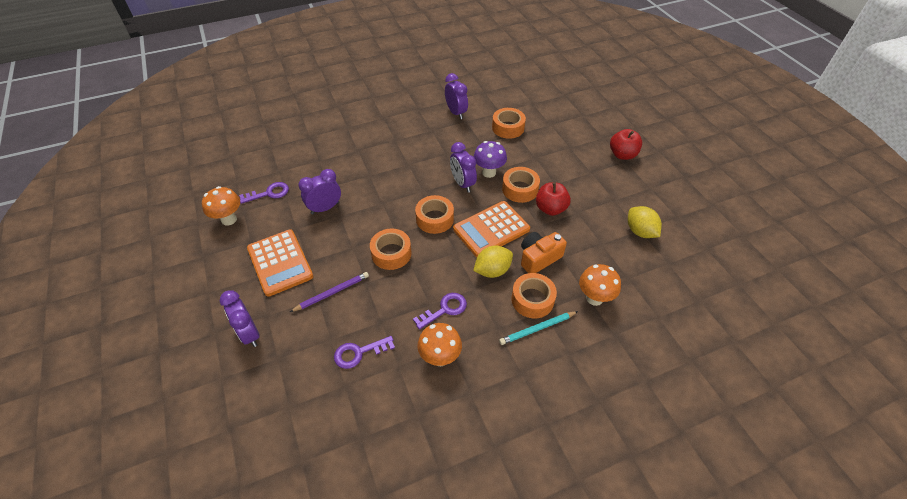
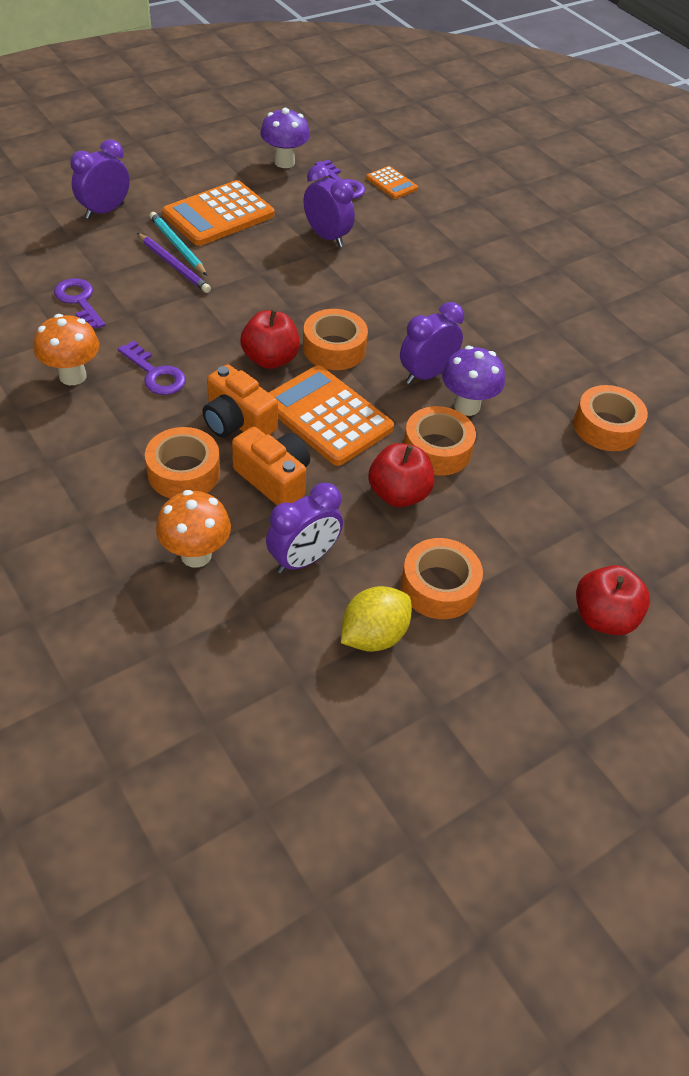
camera: 75 degrees right, 0 degrees up
orange mushroom [202,186,240,226] -> purple mushroom [260,108,310,168]
orange tape [370,229,411,270] -> orange tape moved to [401,538,483,619]
purple clock [445,73,468,119] -> purple clock moved to [266,482,343,574]
yellow lemon [473,246,513,278] -> orange camera [202,365,278,438]
turquoise pencil [499,311,578,345] -> turquoise pencil moved to [150,212,207,275]
none -> red apple [240,309,300,369]
none -> orange calculator [366,166,418,199]

